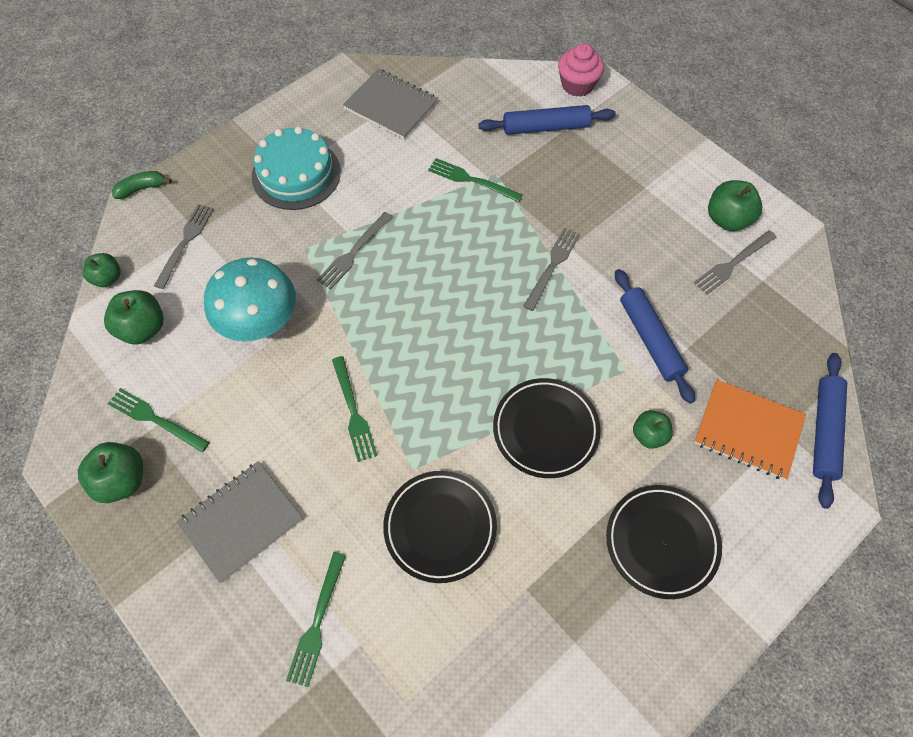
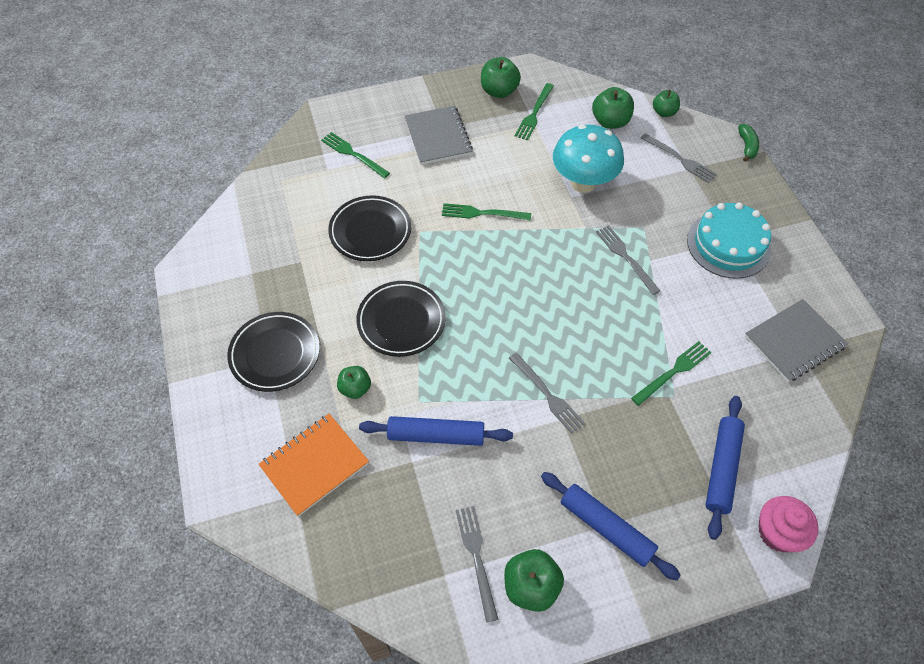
camera: 115 degrees right, 5 degrees down
green fork [108,388,210,452] -> green fork turned 150 degrees clockwise [514,83,554,140]
blue rolling pin [813,353,847,509] -> blue rolling pin moved to [541,472,681,581]

